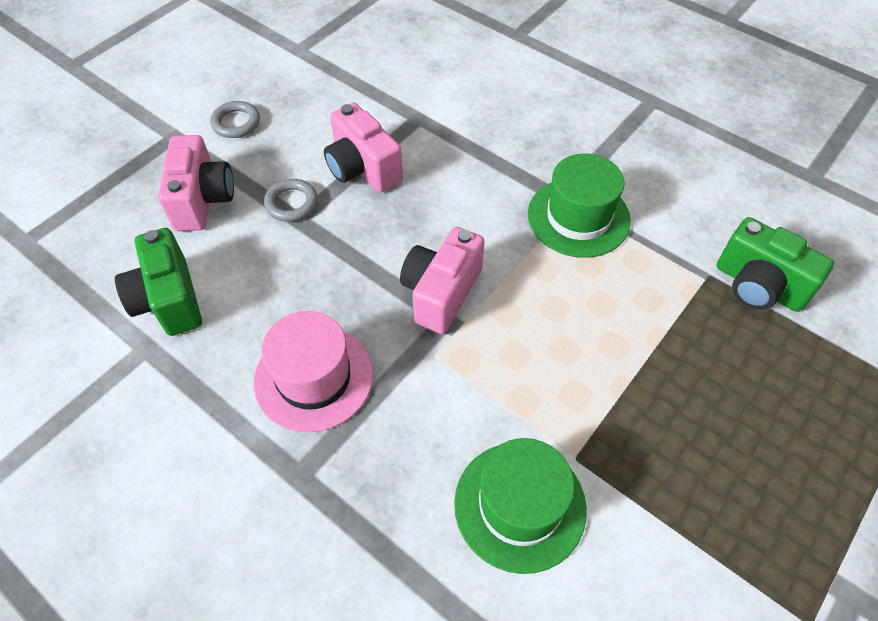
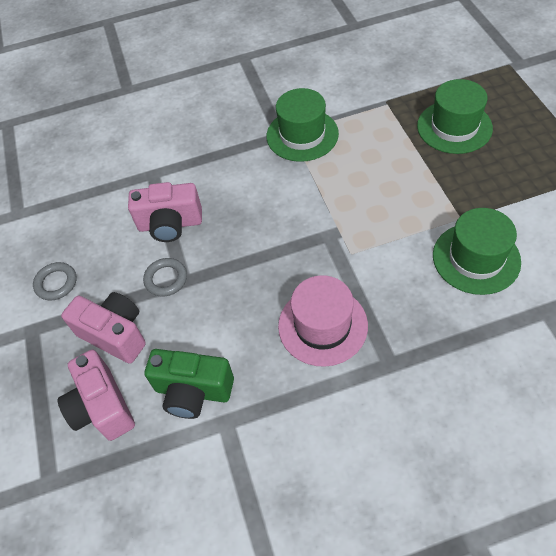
camera: 50 degrees left, 0 degrees up
pink camera [400,227,485,334] -> pink camera moved to [57,350,135,441]
green camera [717,217,834,312] -> none
none -> green hat [417,79,493,154]

